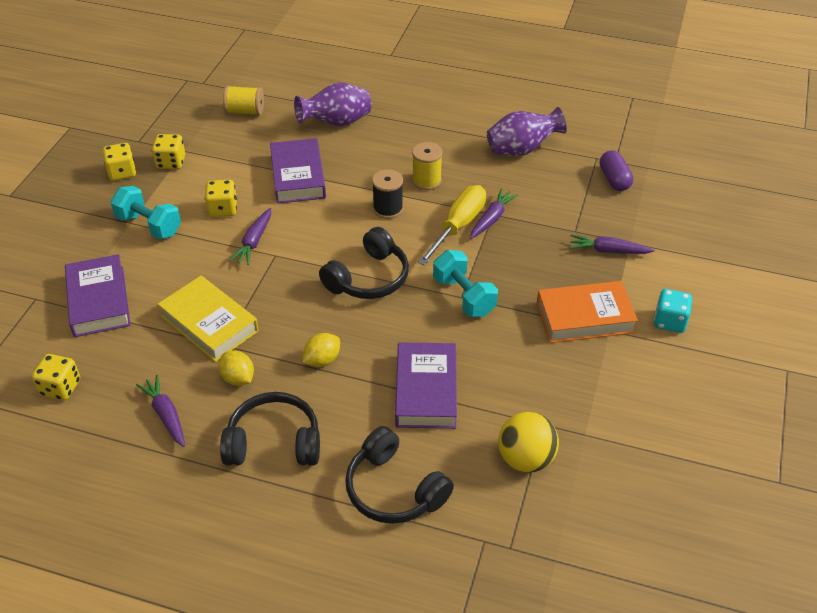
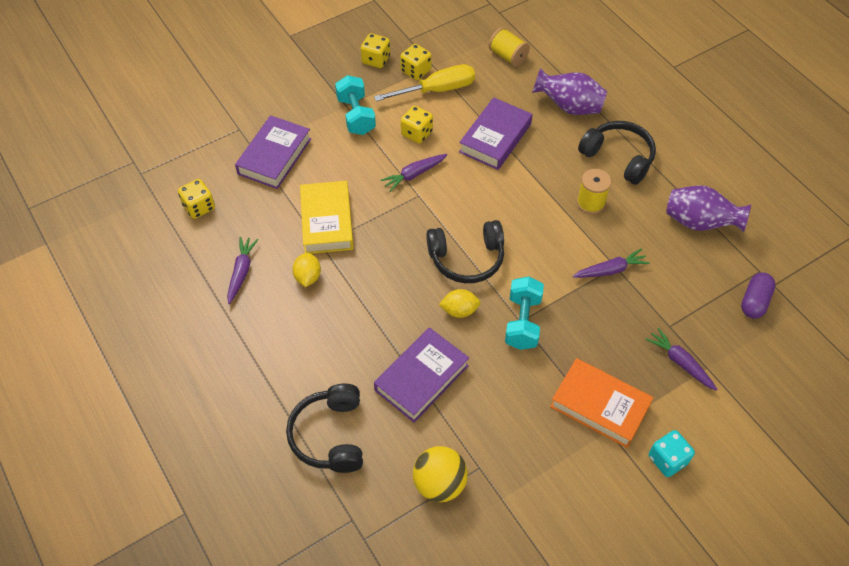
camera: 40 degrees right, 10 degrees up
black headphones [220,392,320,465] -> black headphones moved to [578,121,656,185]
yellow lemon [303,333,340,367] -> yellow lemon moved to [439,289,481,318]
black spool [372,169,403,219] -> none
yellow screwdriver [418,185,486,266] -> yellow screwdriver moved to [374,64,475,101]

